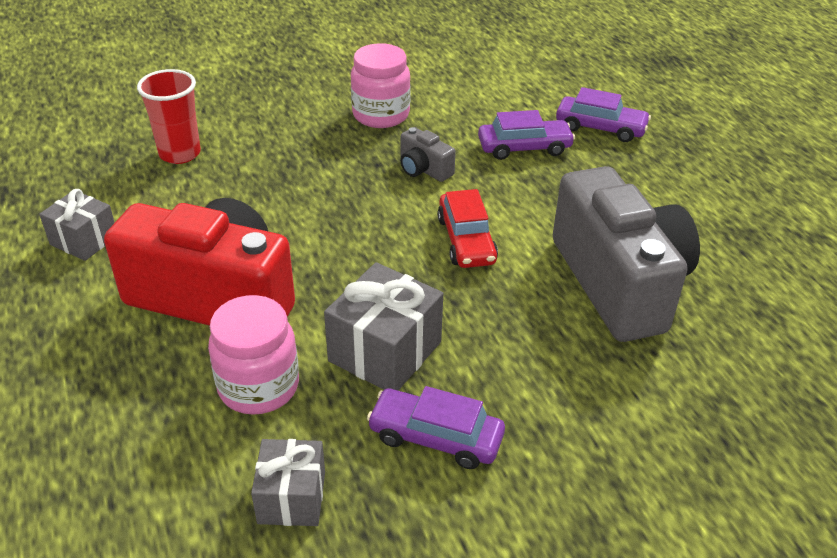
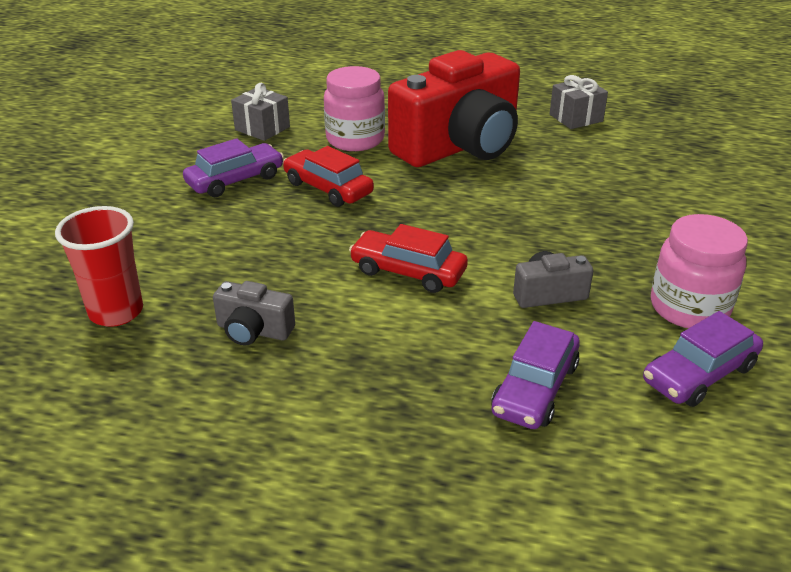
camera: 125 degrees right, 5 degrees down
red cup [137,69,201,164] -> red cup moved to [55,206,143,327]
grey gift [324,262,443,391] -> red car [283,146,374,207]
grey camera [553,166,700,342] -> grey camera [213,281,295,346], size x0.41
purple car [556,87,651,142] -> purple car moved to [643,311,763,407]

